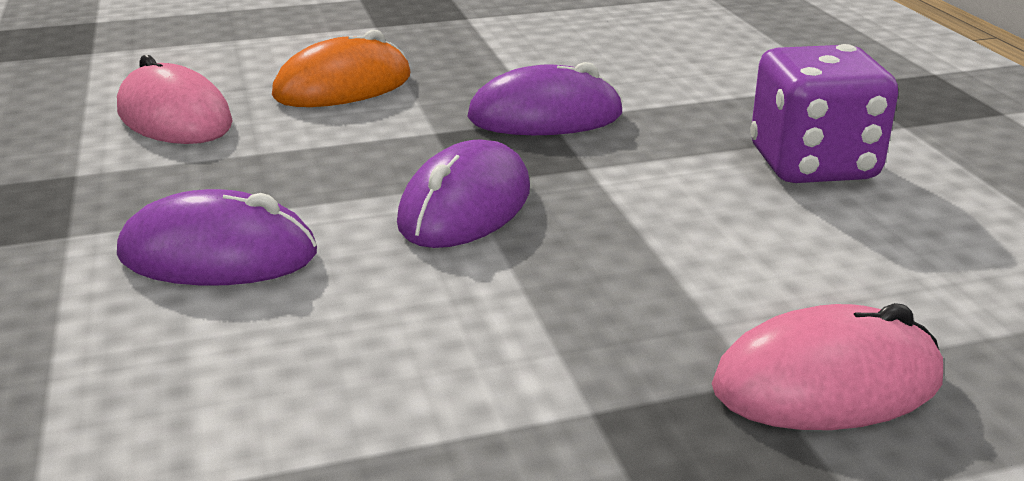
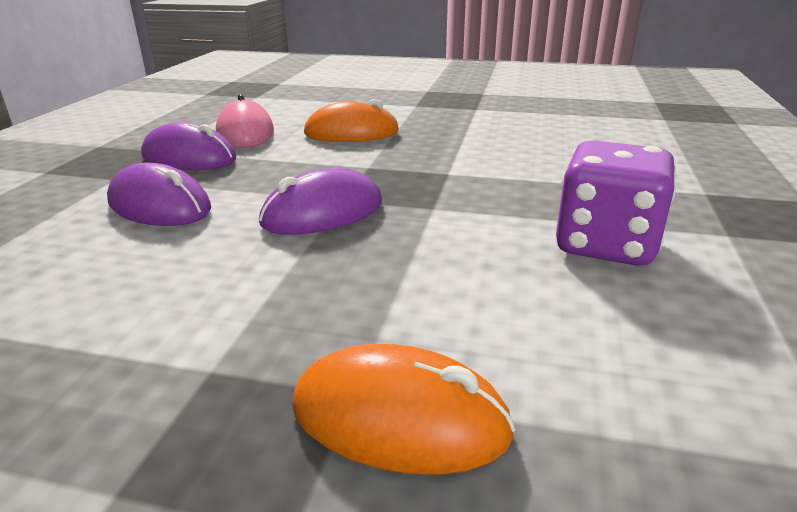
camera: 30 degrees right, 0 degrees up
purple mouse [467,62,623,135] -> purple mouse moved to [141,122,236,170]
pink mouse [712,303,943,430] -> orange mouse [292,344,515,475]

